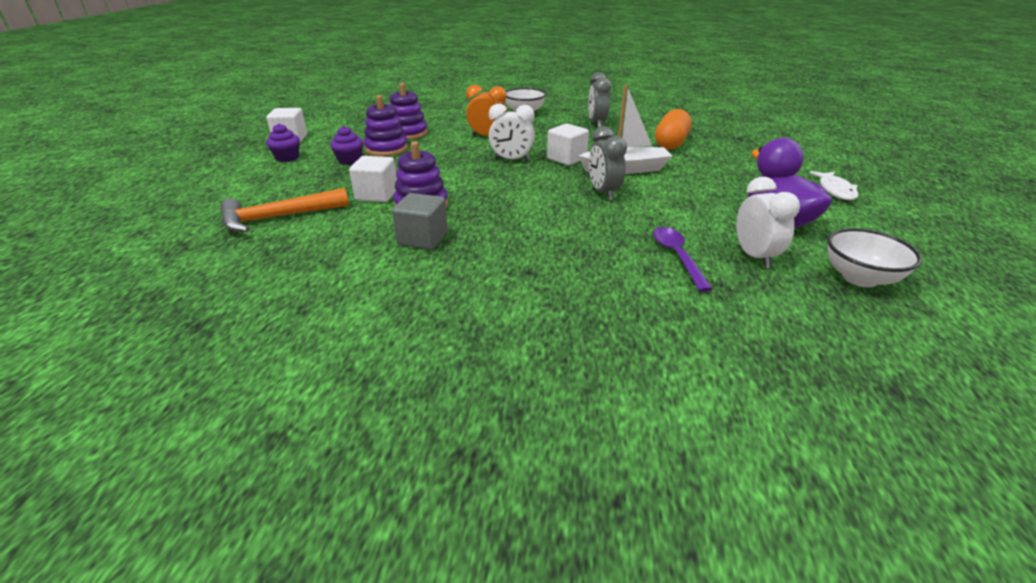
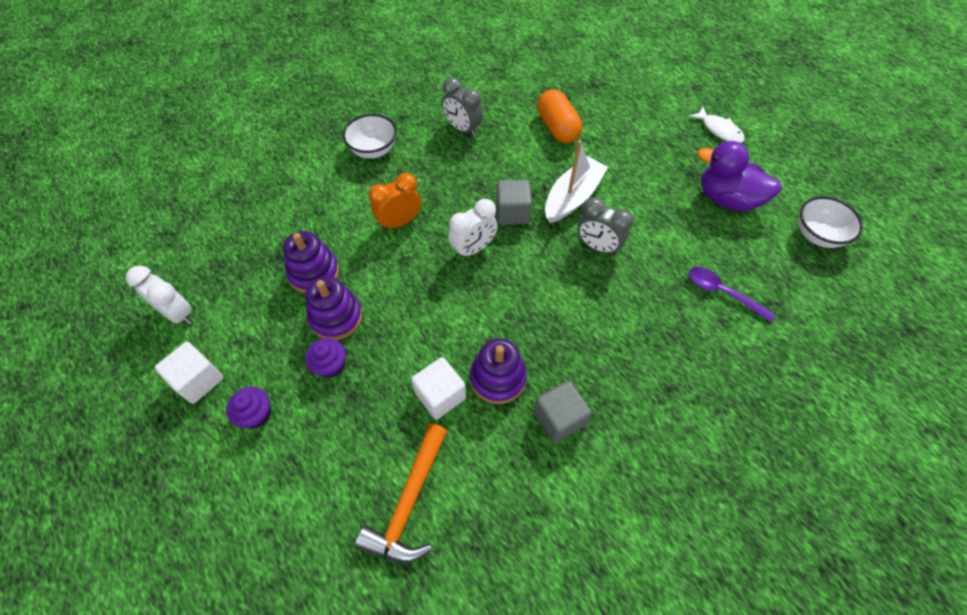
camera: 45 degrees left, 25 degrees up
white cube [547,123,589,166] -> grey cube [496,180,532,225]
white clock [736,177,800,268] -> white clock moved to [126,266,193,325]

